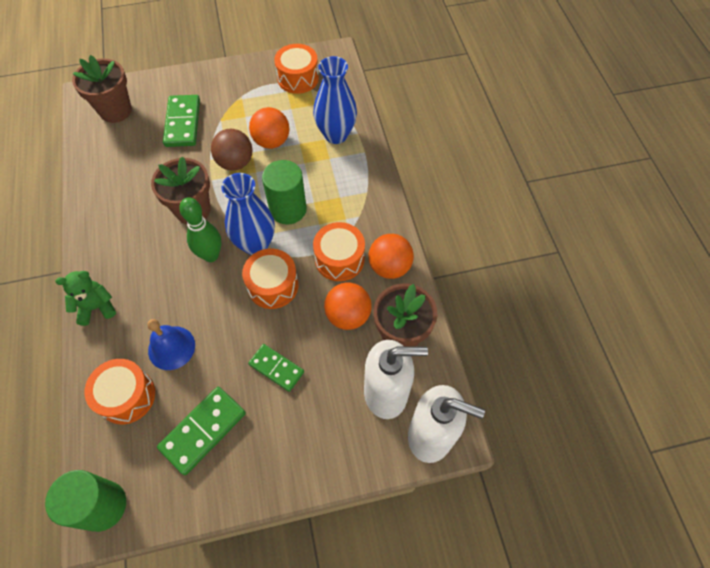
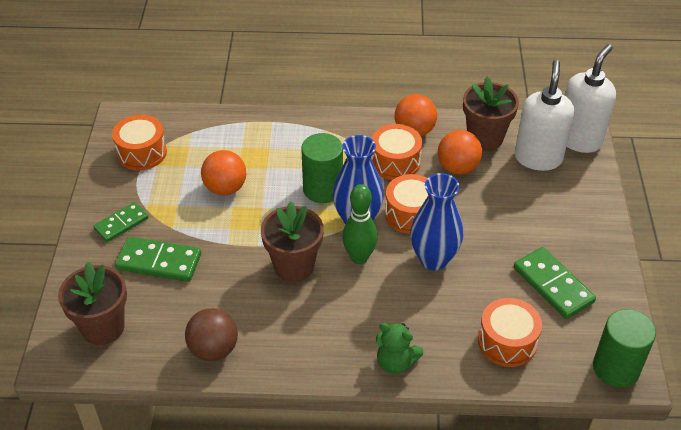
camera: 75 degrees left, 15 degrees down
green teddy bear [55,271,116,326] -> green teddy bear turned 60 degrees counterclockwise [376,322,424,374]
blue bell [147,319,195,370] -> none
brown ball [211,129,252,170] -> brown ball moved to [185,308,238,361]
green domino [248,344,304,392] -> green domino moved to [93,202,149,242]
blue vase [313,56,357,144] -> blue vase moved to [410,173,463,270]

